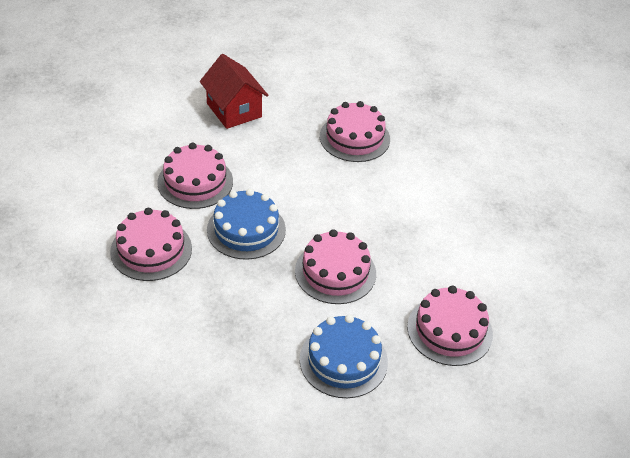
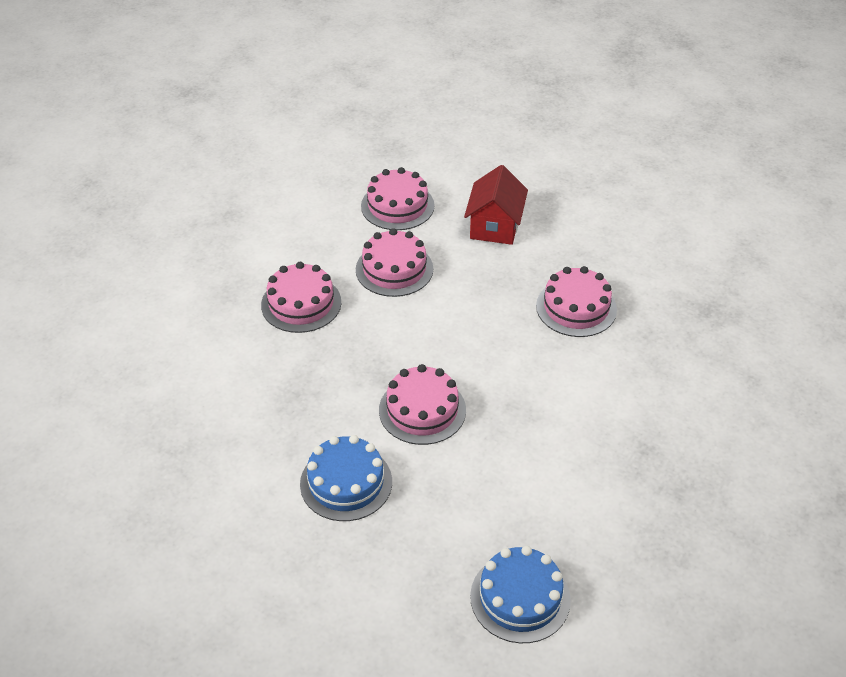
camera: 45 degrees right, 0 degrees up
blue cake [207,189,286,260] -> blue cake moved to [470,546,571,643]
pink cake [407,286,493,366] -> pink cake moved to [361,167,435,230]

